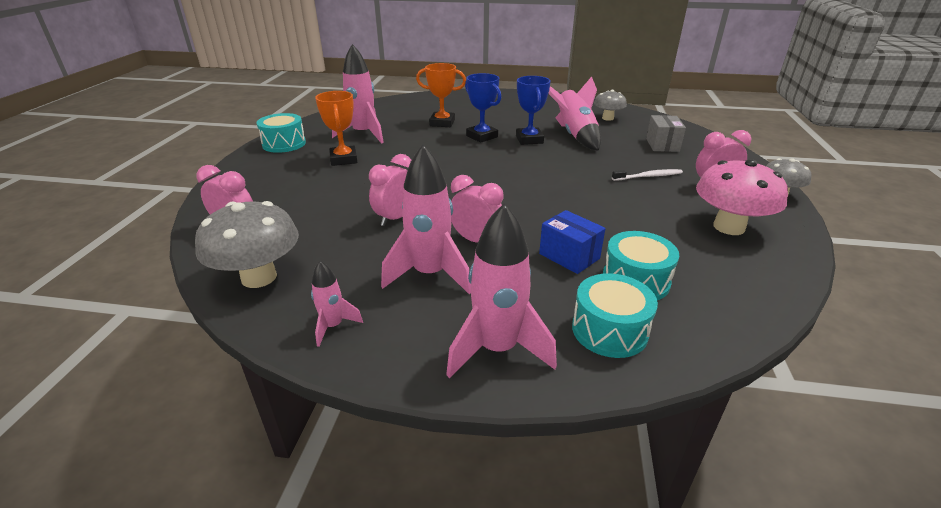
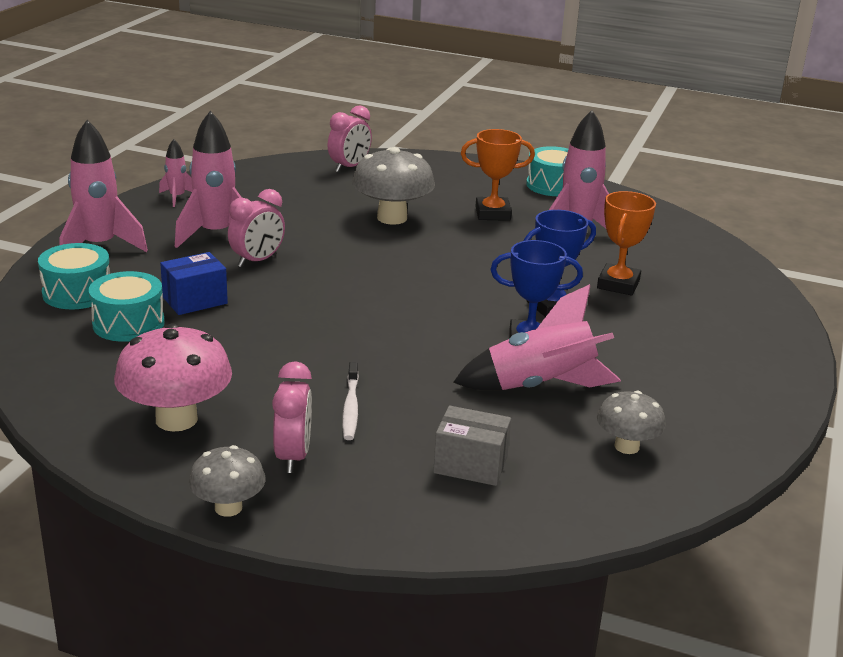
camera: 100 degrees right, 5 degrees down
grey mushroom [195,201,299,288] -> grey mushroom moved to [352,147,435,225]
pink clock [369,154,411,226] -> none

